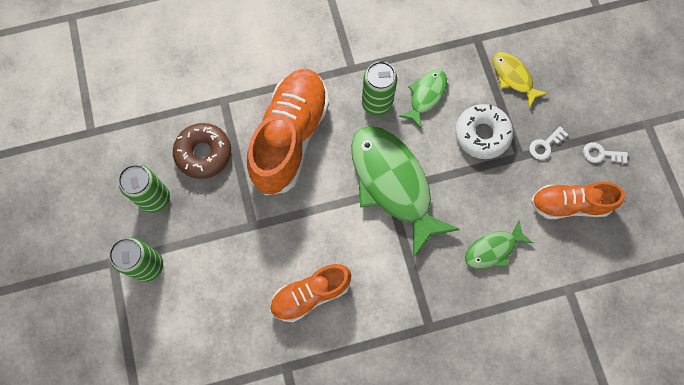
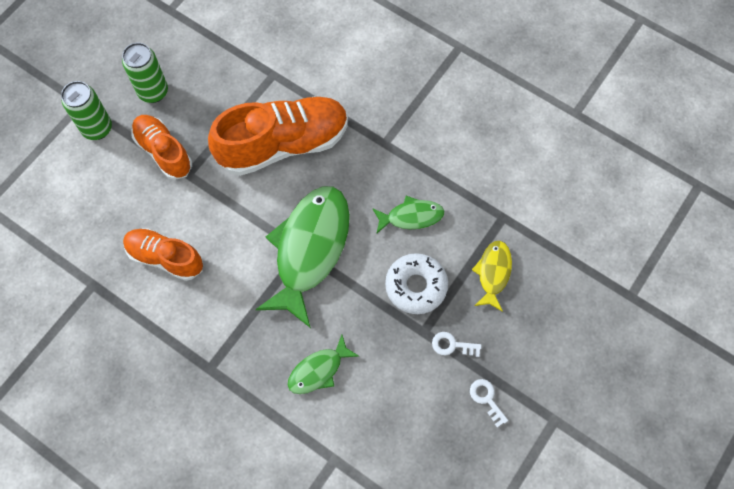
camera: 50 degrees right, 5 degrees down
brown donut [173,123,231,179] -> none
green can [362,61,397,116] -> none
green fish [465,220,533,269] -> green fish turned 60 degrees counterclockwise [288,335,359,394]
orange shoe [531,182,625,219] -> orange shoe moved to [131,115,192,180]

